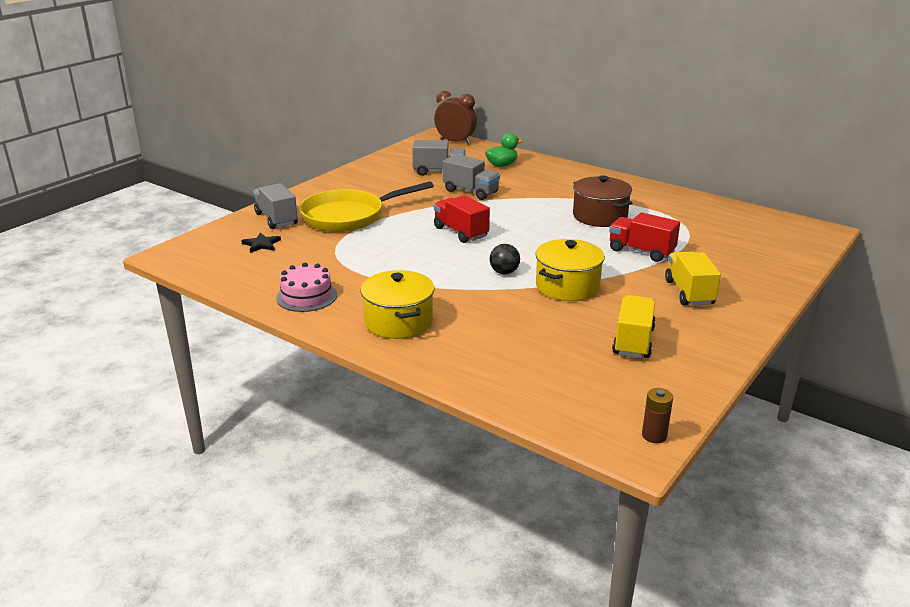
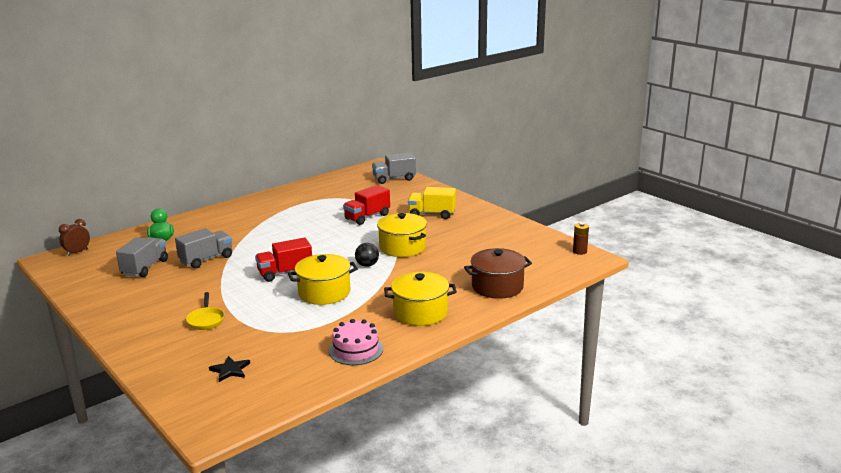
camera: 75 degrees left, 5 degrees down
grey truck [253,183,298,229] -> grey truck moved to [372,152,416,184]
yellow pan [299,181,434,232] -> yellow pan [186,292,225,330], size x0.45
brown clock [434,91,477,145] -> brown clock [59,219,90,256], size x0.64
brown pot [573,175,632,227] -> brown pot moved to [464,248,532,299]
yellow truck [612,295,656,358] -> none
none -> yellow pot [288,254,358,305]

